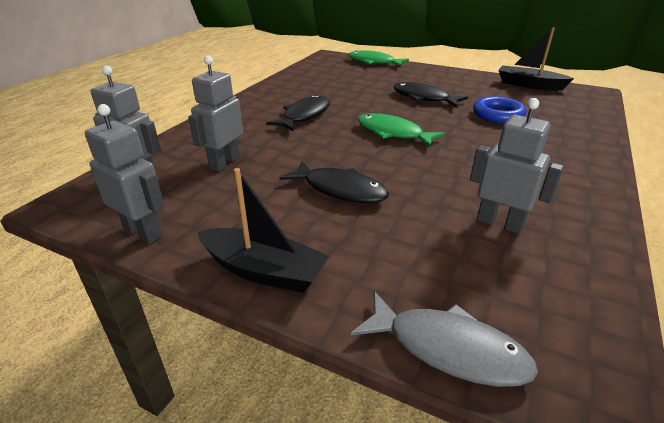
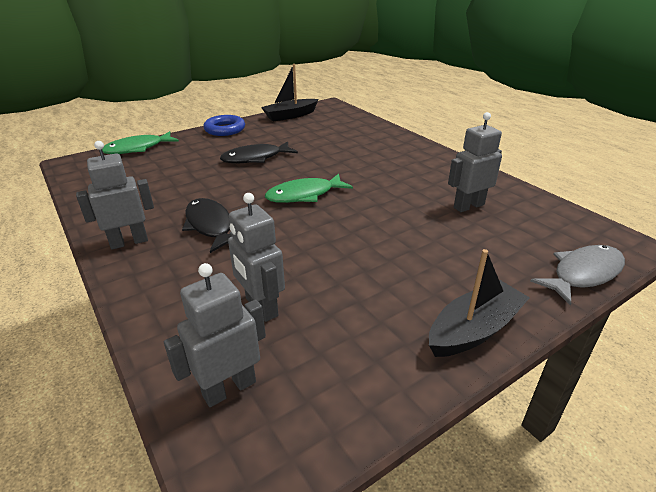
camera: 60 degrees left, 0 degrees up
grey robot [85,104,165,243] -> grey robot moved to [76,141,154,249]
black fish [279,161,389,203] -> none
blue ring [473,96,526,123] -> blue ring moved to [203,115,245,136]

